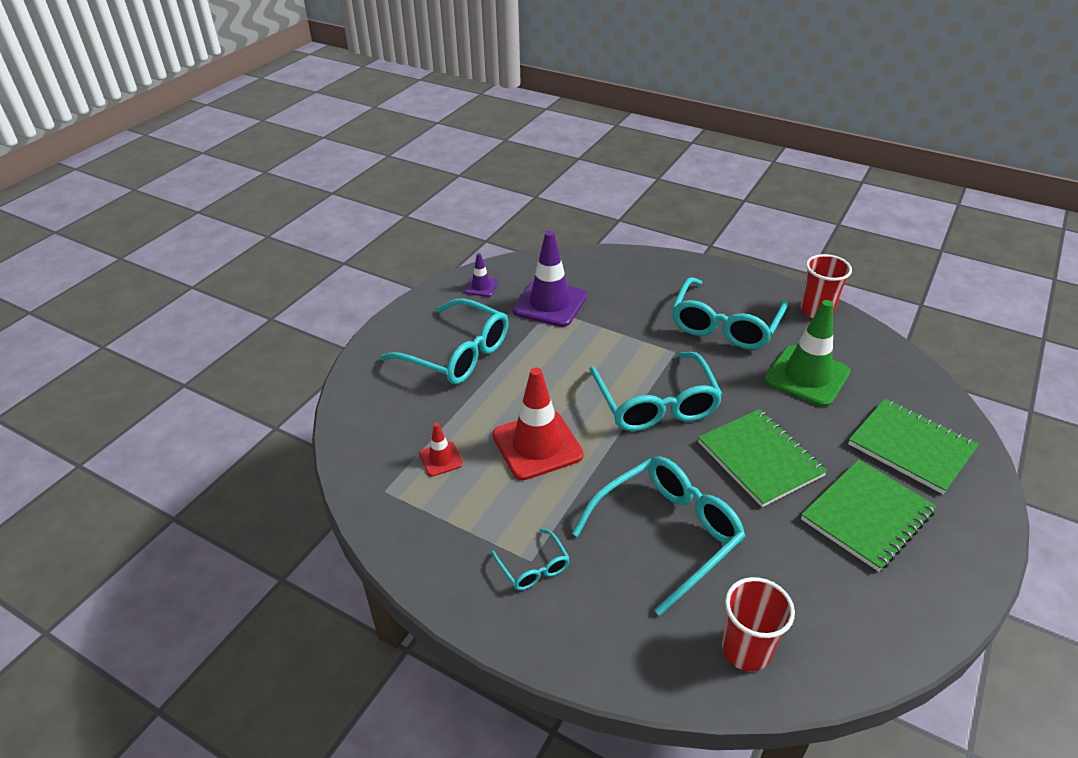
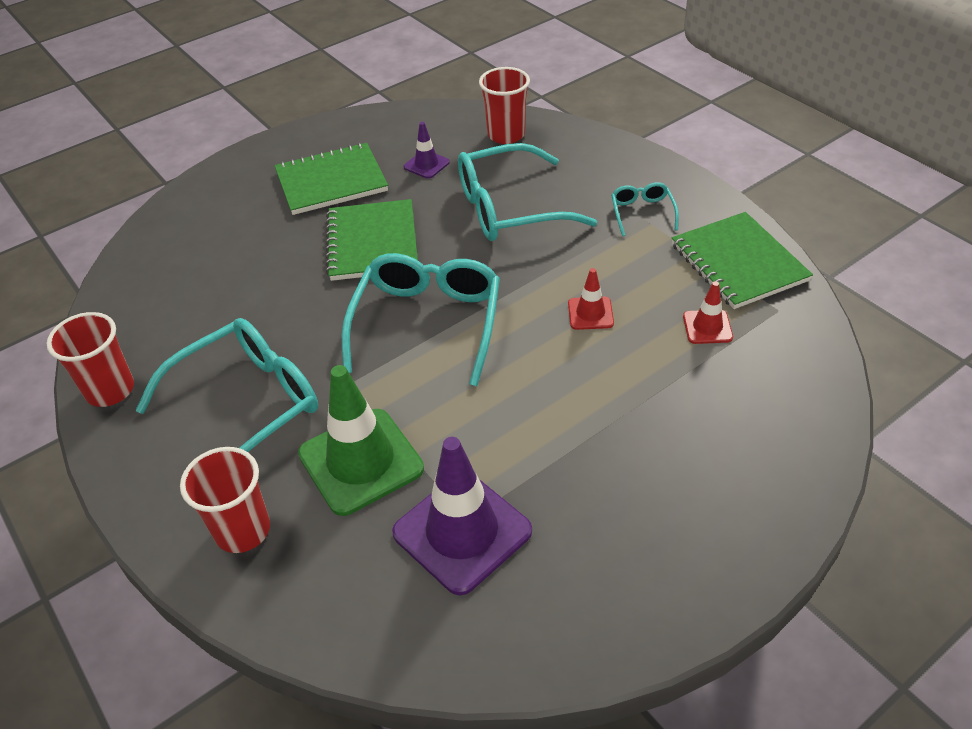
camera: 155 degrees left, 5 degrees up
turquoise glasses [380,298,509,384] -> none
purple traffic cone [464,253,498,297] -> purple traffic cone moved to [404,122,450,179]
red traffic cone [492,367,584,480] -> red traffic cone [568,268,614,330], size x0.49
green traffic cone [764,300,850,407] -> green traffic cone moved to [298,365,424,516]
green notebook [848,398,979,494] -> green notebook moved to [672,212,813,309]
none -> red cup [180,447,270,553]

